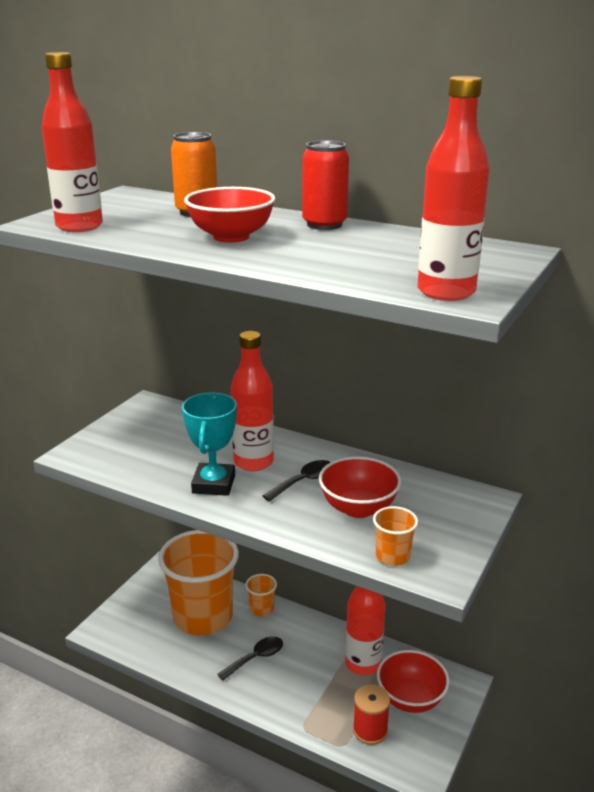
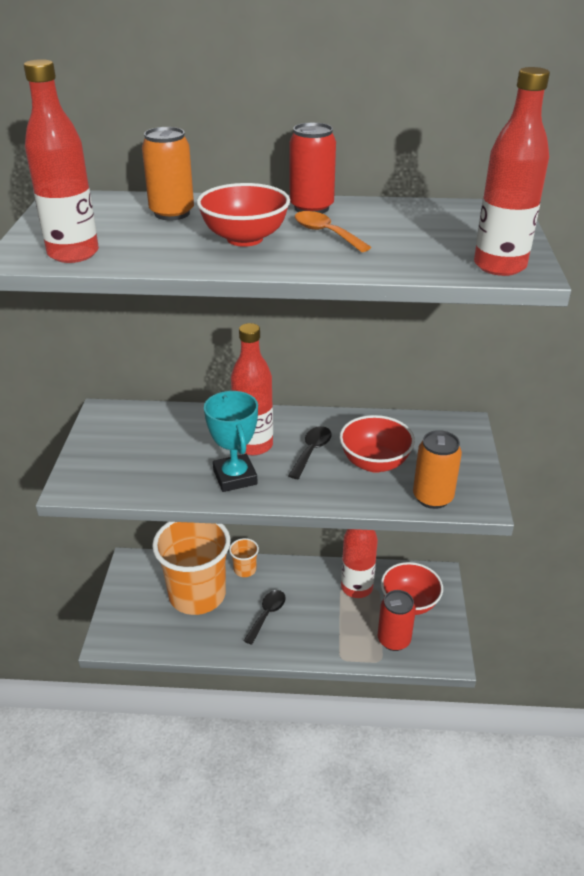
camera: 25 degrees left, 10 degrees up
red spool [353,684,390,745] -> red can [378,590,416,651]
orange cup [373,506,418,566] -> orange can [413,430,462,509]
none -> orange spoon [295,211,371,252]

